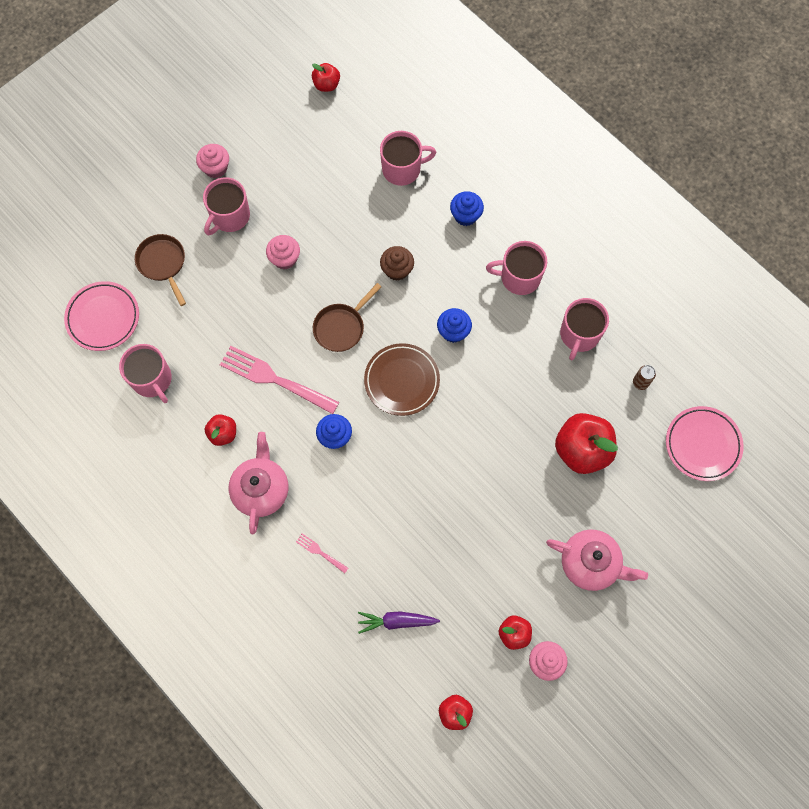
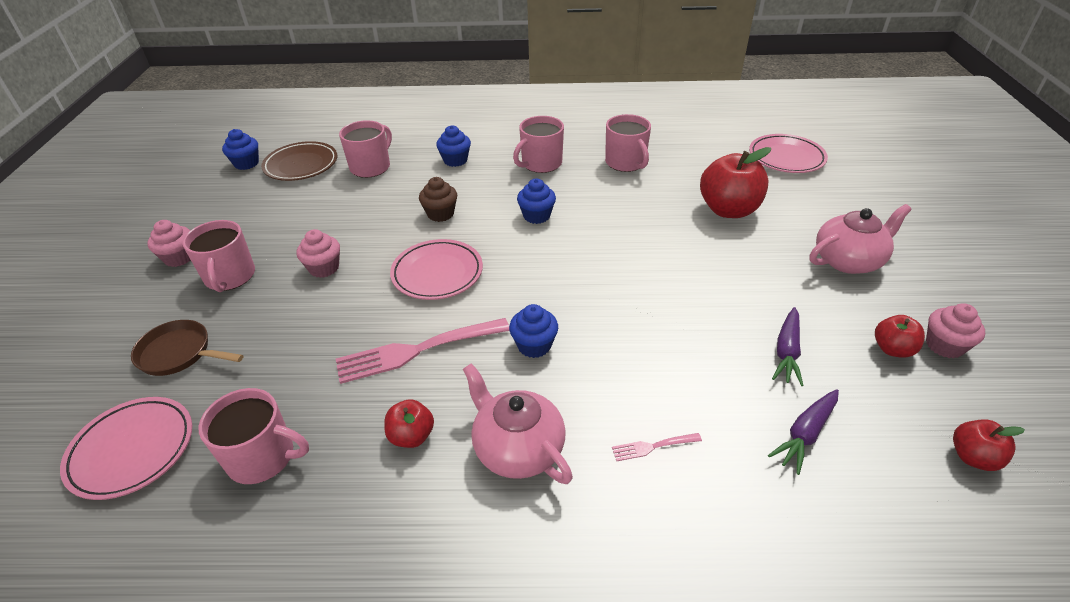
camera: 45 degrees left, 30 degrees down
red apple [312,63,340,92] -> blue cupcake [222,129,259,170]
brown pan [313,283,381,352] -> pink plate [390,239,483,300]
brown plate [364,343,440,416] -> brown plate moved to [261,141,337,181]
brown can [633,365,656,390] -> none
none -> purple carrot [772,307,804,386]

